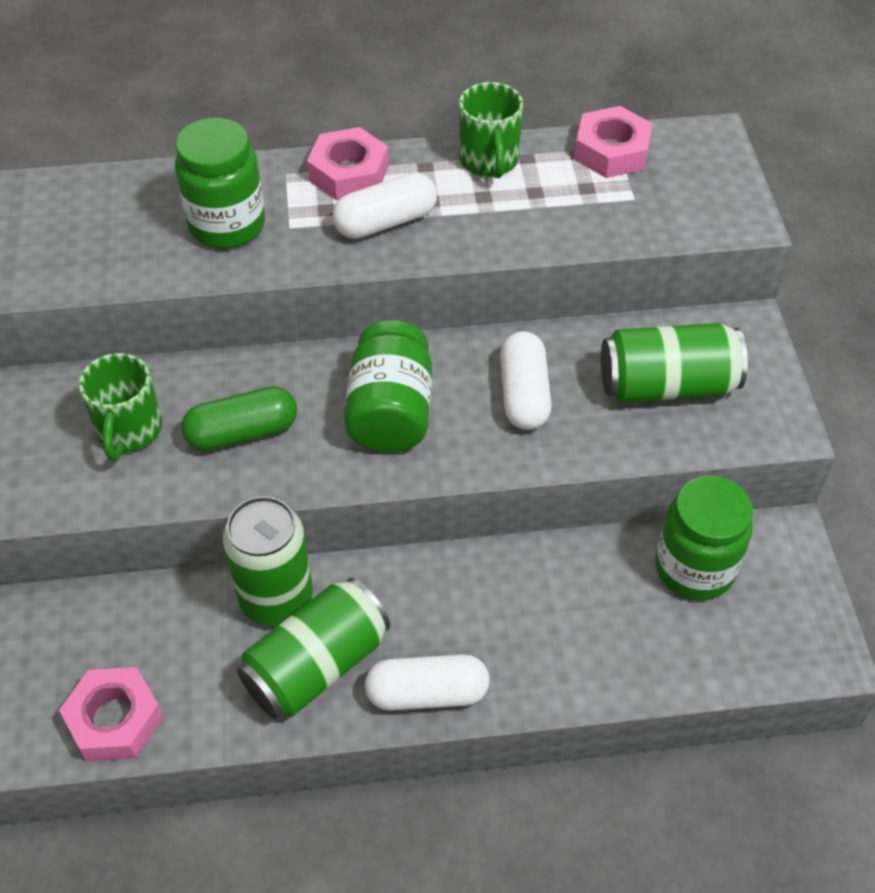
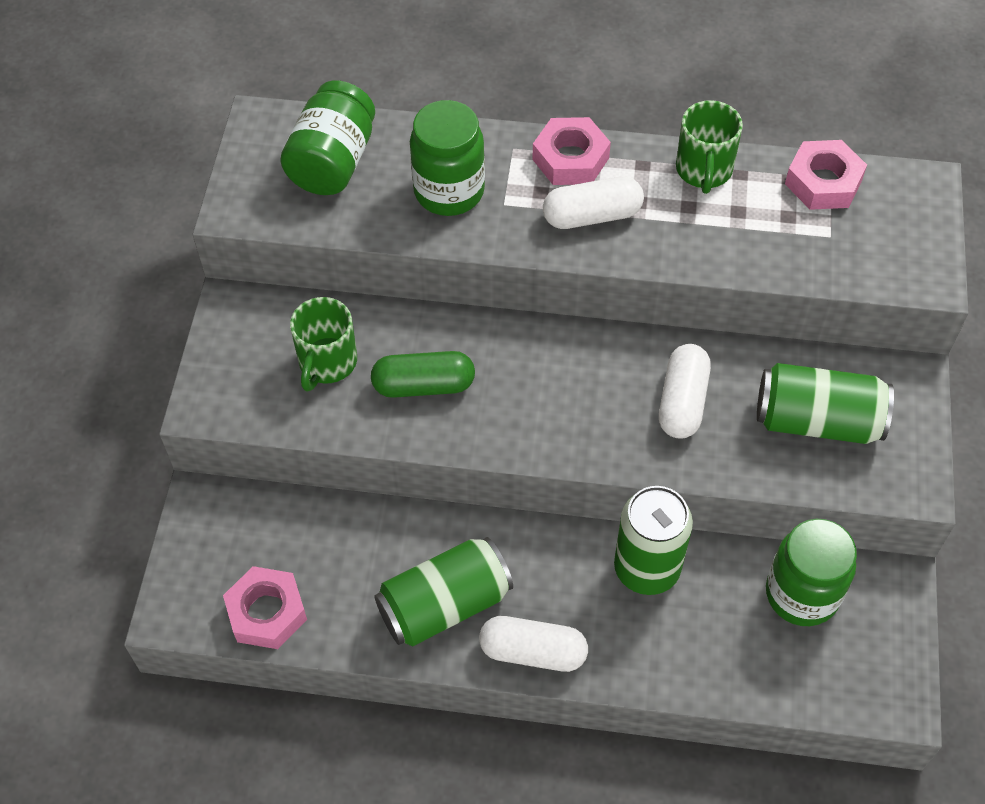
camera: 15 degrees right, 5 degrees up
green can [223,496,313,626] -> green can moved to [614,486,693,595]
green jar [344,320,432,453] -> green jar moved to [280,80,375,195]

